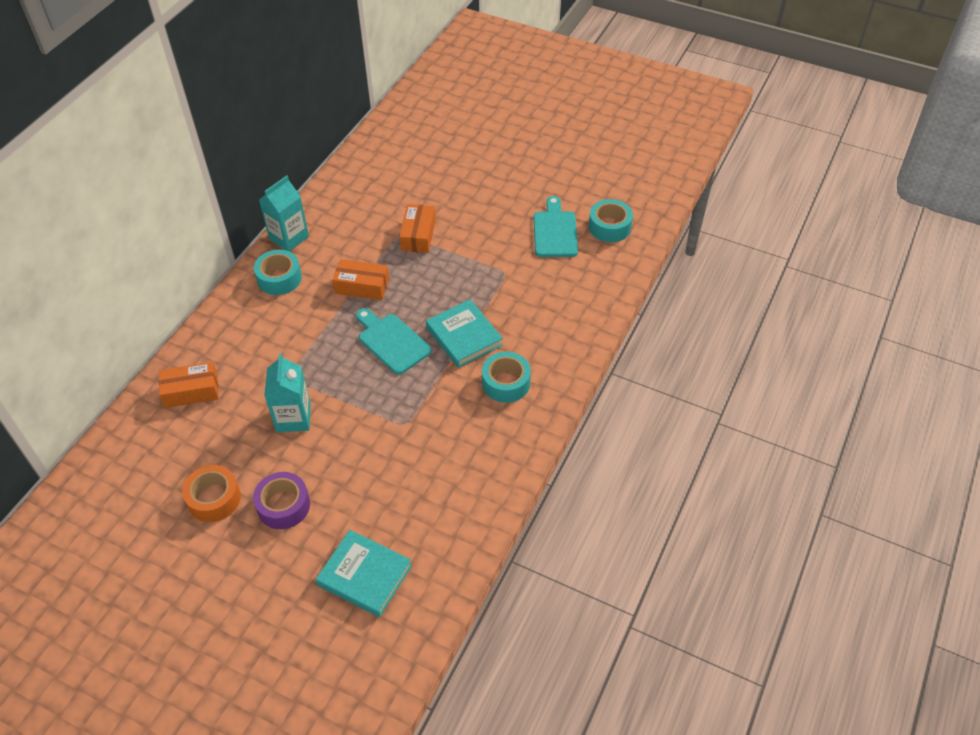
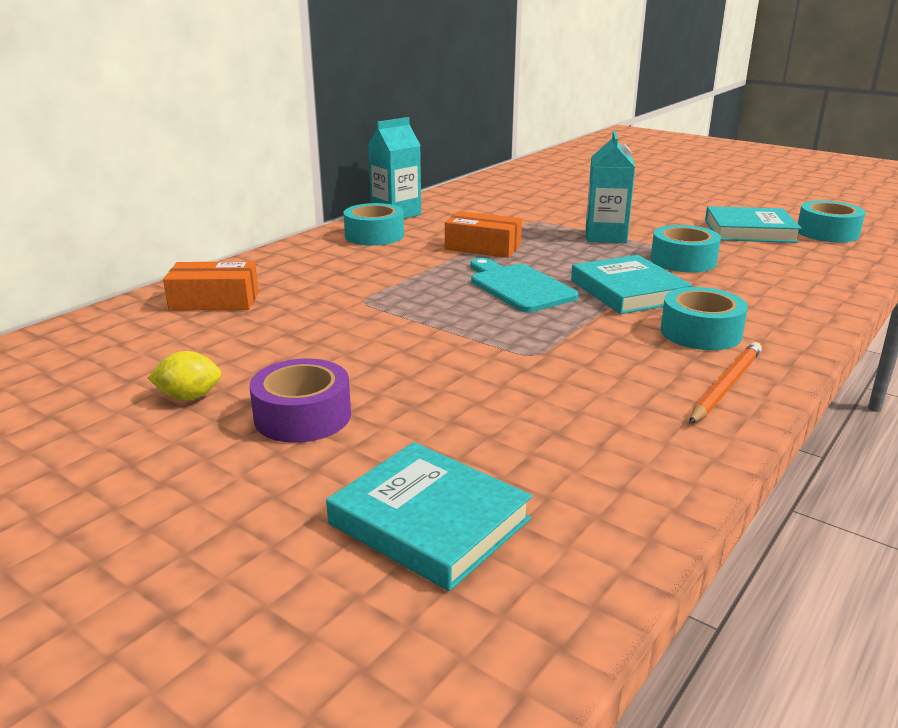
camera: 10 degrees right, 25 degrees down
orange tape [182,465,241,522] -> yellow lemon [148,351,222,400]
turquoise carton [264,353,311,432] -> turquoise carton moved to [586,131,635,243]
orange box [399,204,436,253] -> none
turquoise cutting board [534,196,578,257] -> turquoise book [705,206,802,243]
none -> turquoise tape [651,225,721,273]
none -> orange pencil [689,342,762,424]

